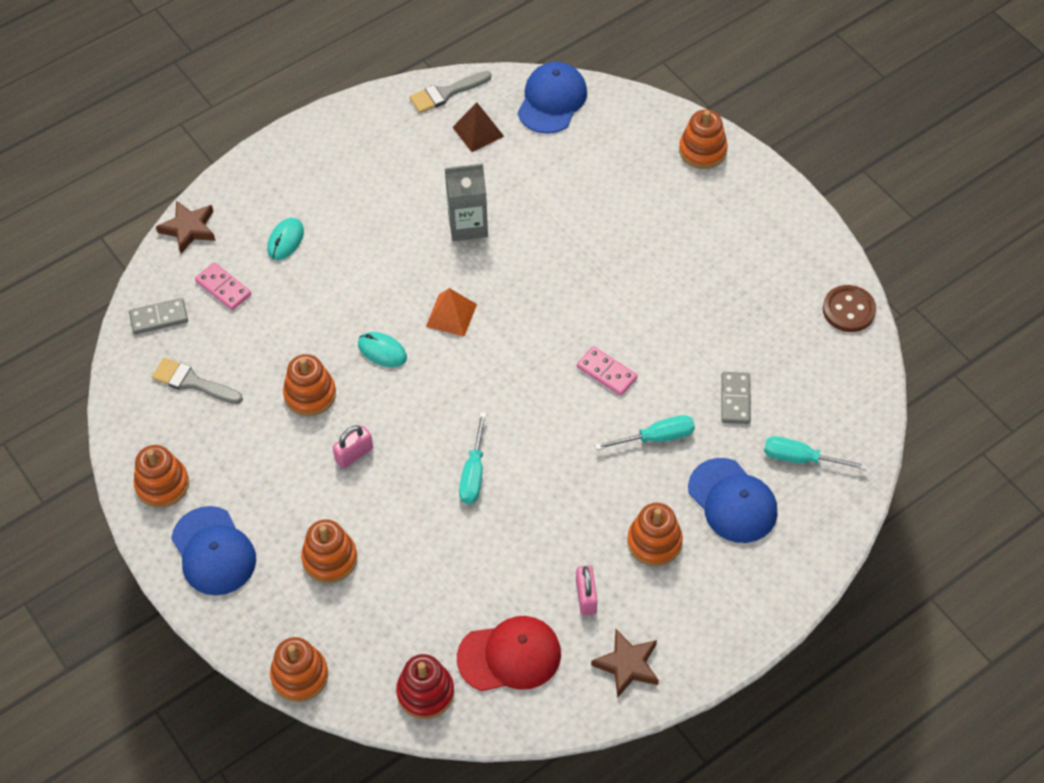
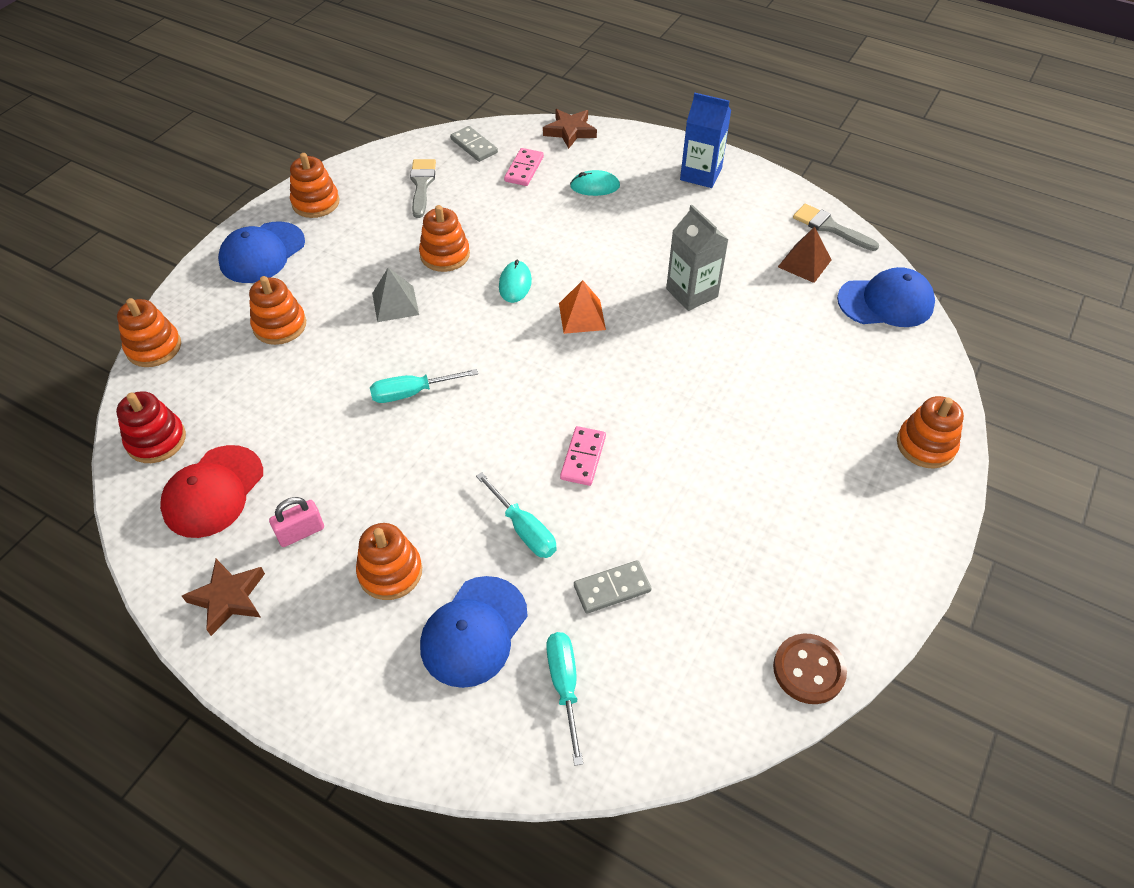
camera: 65 degrees right, 5 degrees down
pink padlock [332,425,373,469] -> grey pyramid [372,268,419,322]
red cap [457,616,561,691] -> red cap turned 60 degrees clockwise [160,445,263,538]
none -> blue carton [680,93,731,188]

